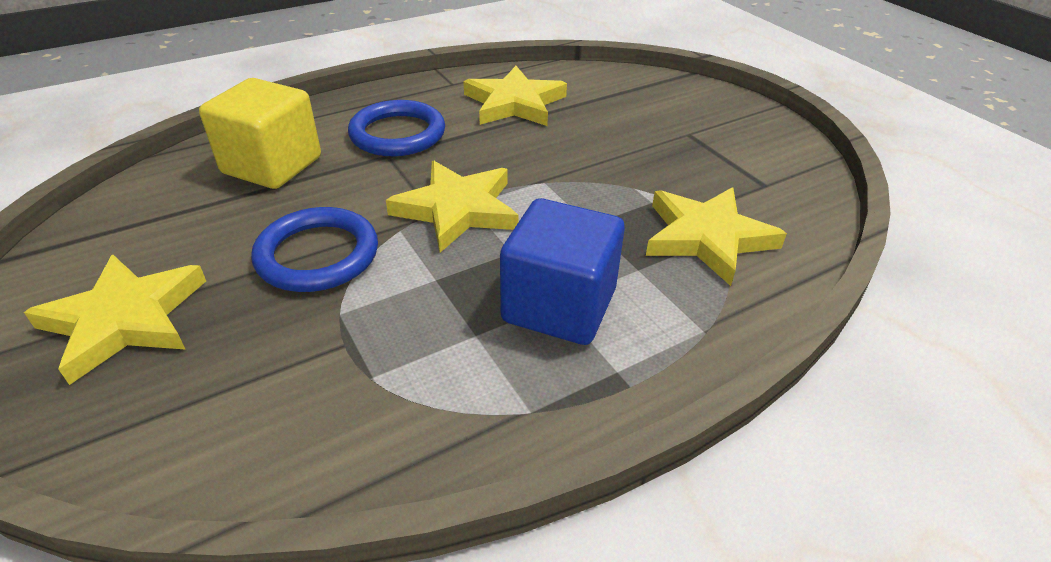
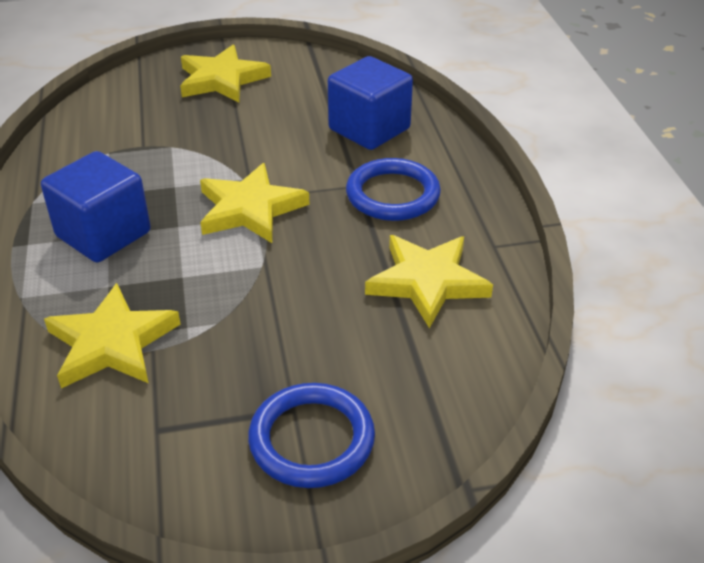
camera: 110 degrees right, 0 degrees up
yellow cube [199,78,321,189] -> blue cube [328,56,413,150]
blue ring [251,207,378,292] -> blue ring moved to [248,383,375,488]

